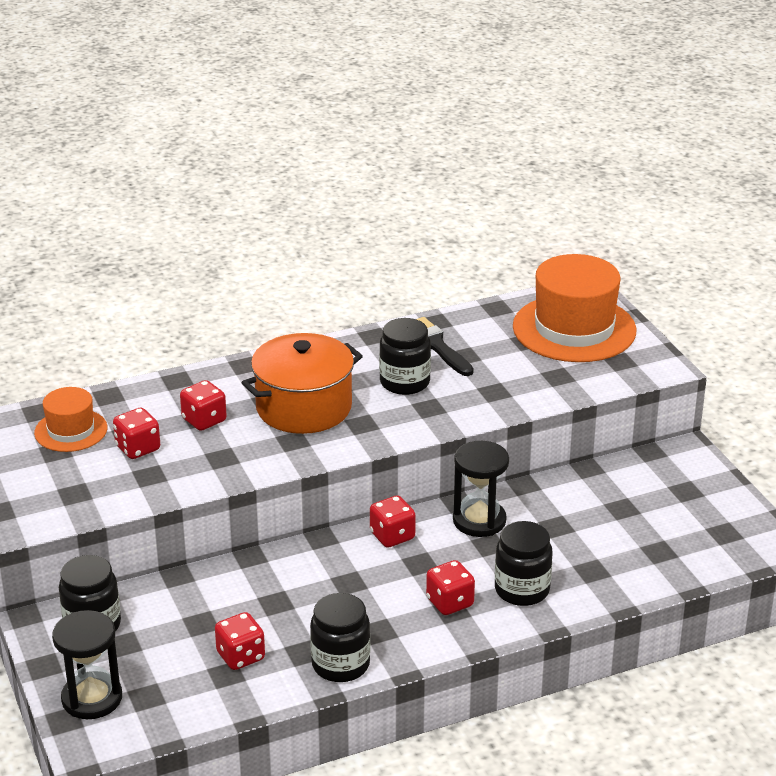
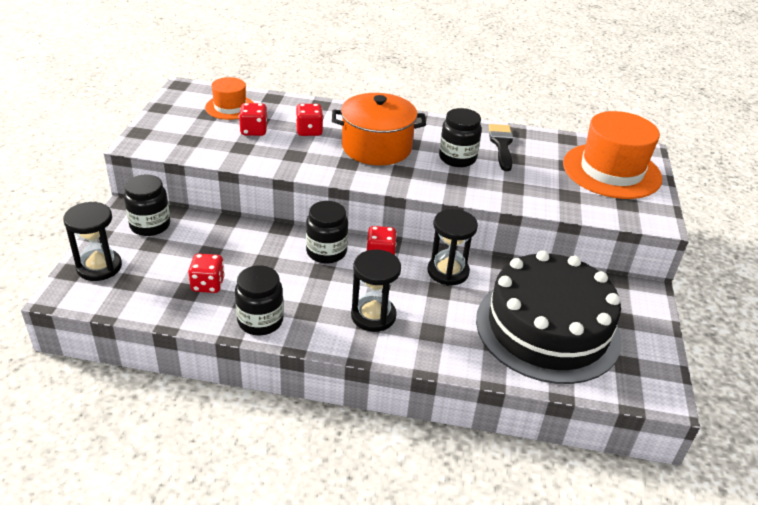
camera: 30 degrees right, 5 degrees up
red dice [426,560,475,615] -> black hourglass [351,250,401,332]
black jar [495,521,553,606] -> black jar moved to [306,201,348,263]
none -> black cake [476,250,622,384]

